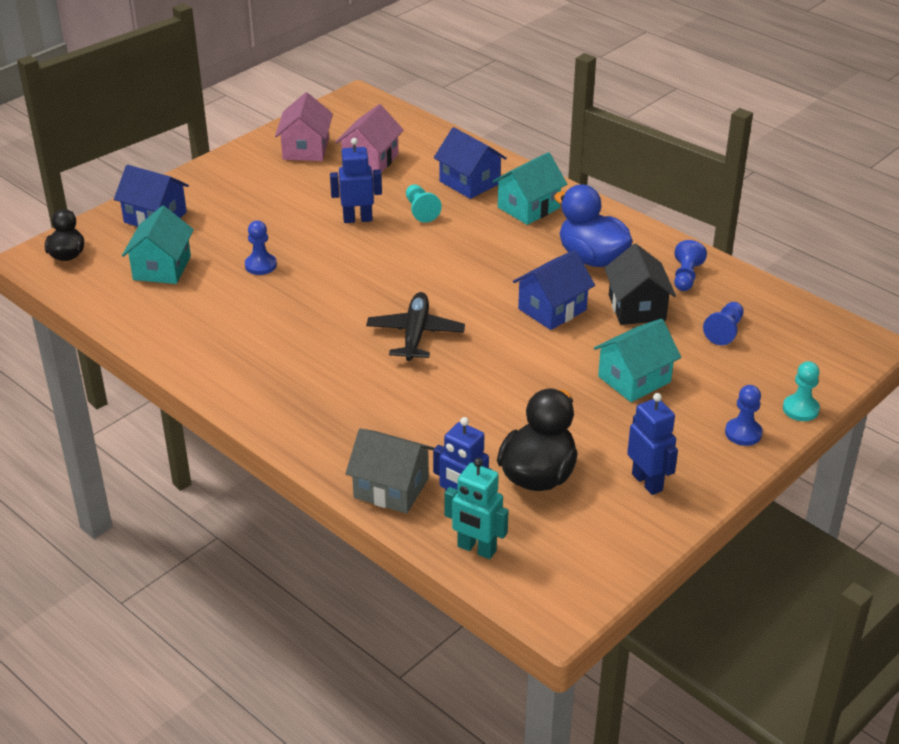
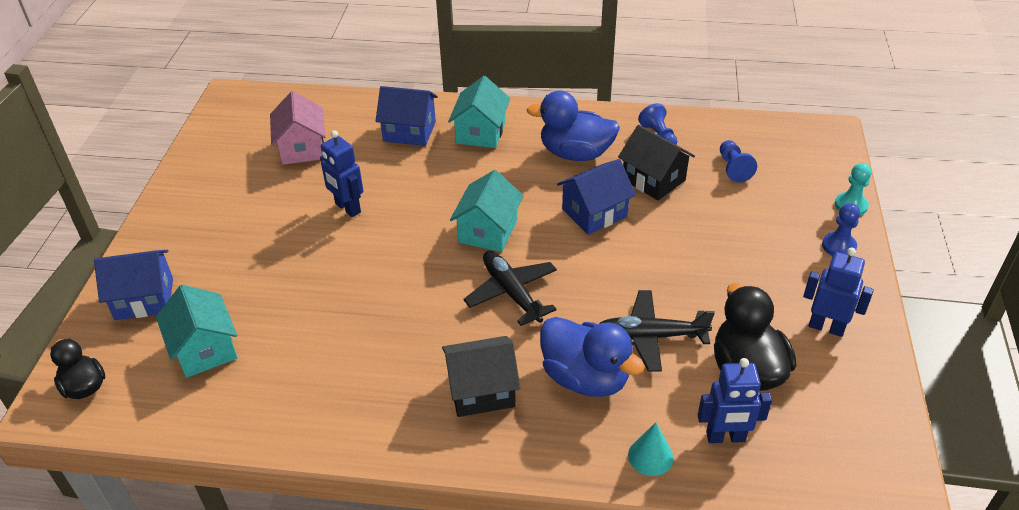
camera: 35 degrees left, 5 degrees up
blue pawn [245,221,277,275] -> none
pink house [275,92,333,161] -> none
blue robot [330,138,382,223] -> blue robot turned 90 degrees counterclockwise [320,130,363,217]
grey house [345,428,434,514] -> turquoise cone [628,422,673,476]
turquoise pawn [406,184,442,223] -> none
turquoise robot [445,458,509,559] -> none
blue house [513,250,595,330] -> blue house turned 45 degrees clockwise [557,159,636,235]
turquoise house [594,319,681,402] -> turquoise house moved to [450,170,523,252]
none -> black house [442,336,520,417]
none -> blue duck [540,317,645,397]
none -> black plane [599,290,715,372]

